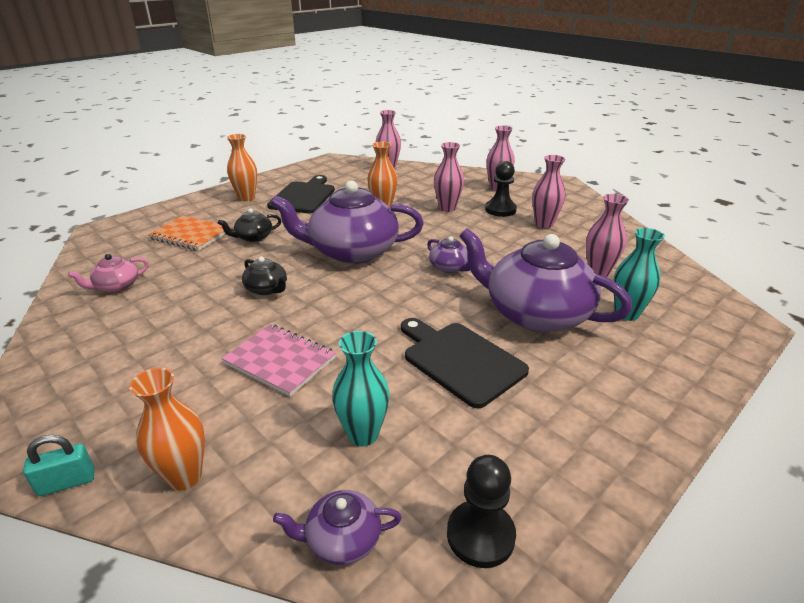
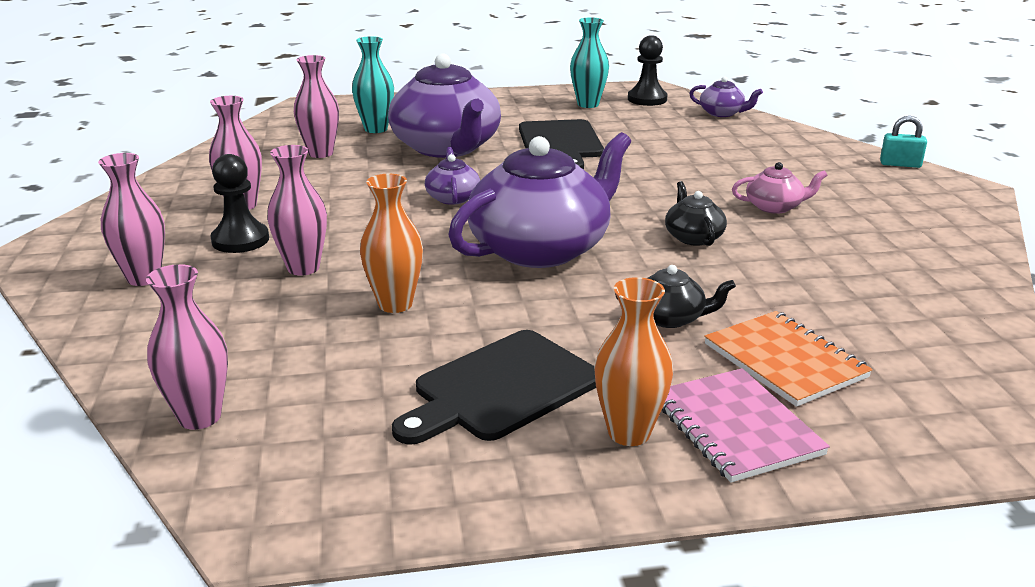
camera: 145 degrees left, 5 degrees down
pink teapot [68,254,149,292] -> pink teapot moved to [732,162,828,214]
orange vase [129,368,205,491] -> none
pink notebook [222,324,336,397] -> pink notebook moved to [662,368,830,483]
purple teapot [271,181,424,264] -> purple teapot turned 75 degrees counterclockwise [448,132,631,268]
turquoise vase [332,331,390,446] -> turquoise vase moved to [570,17,609,108]

